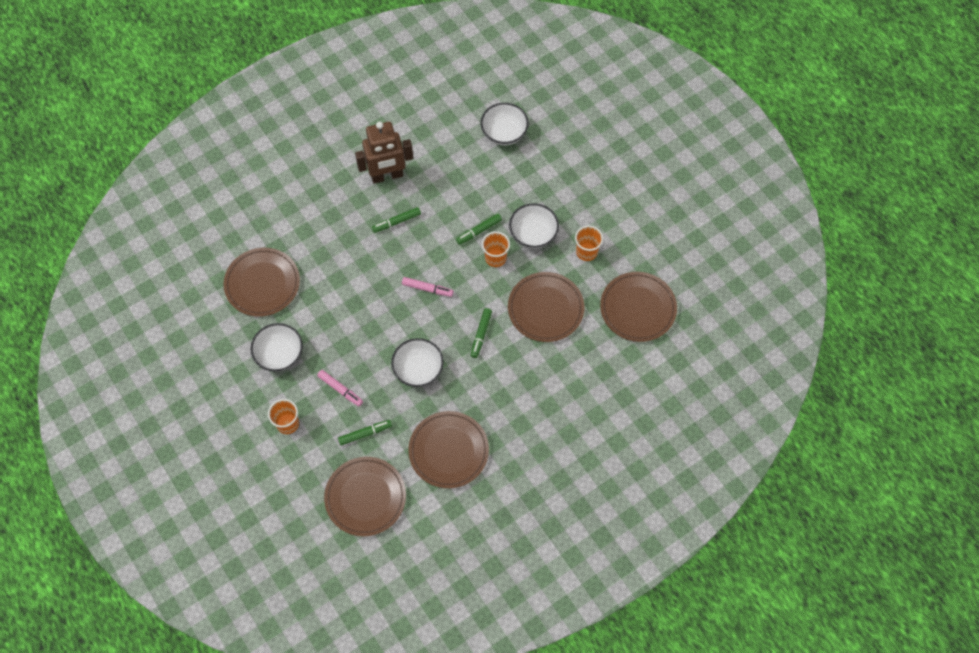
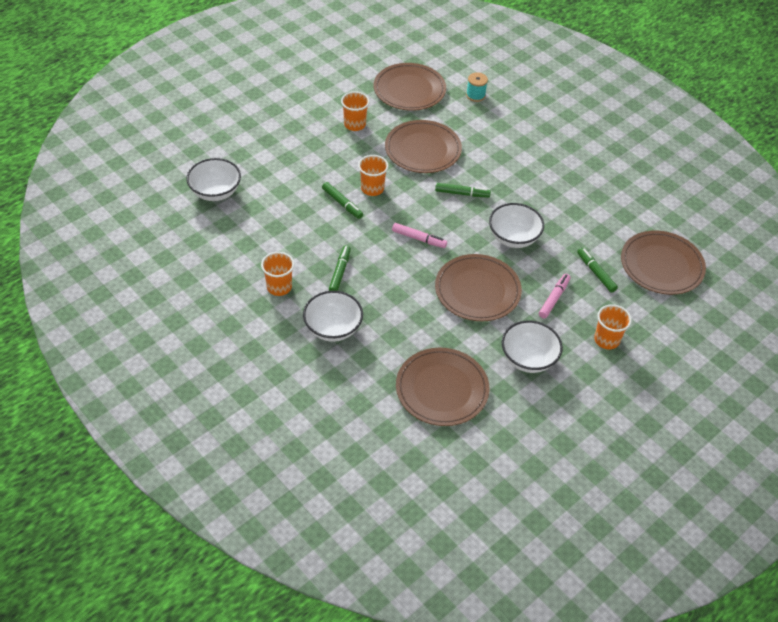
camera: 100 degrees left, 15 degrees down
brown robot [355,122,413,184] -> orange cup [261,252,294,296]
green marker [372,207,421,233] -> green marker turned 135 degrees counterclockwise [329,245,351,291]
pink marker [402,277,454,297] -> pink marker turned 105 degrees clockwise [392,223,447,248]
brown plate [408,411,489,488] -> brown plate moved to [435,254,522,321]
white bowl [509,203,559,249] -> white bowl moved to [303,291,363,342]
none -> turquoise spool [466,72,488,102]

